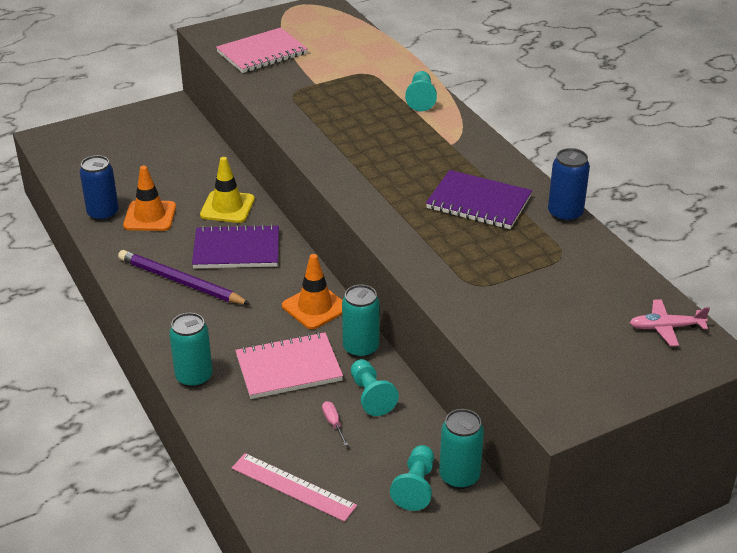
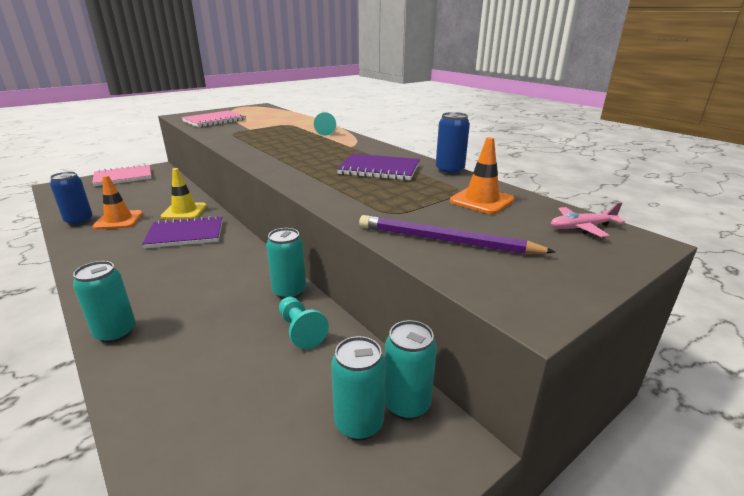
camera: 10 degrees left, 10 degrees down
purple pencil [118,250,251,305] -> purple pencil moved to [359,215,555,254]
pink ruler [232,453,357,522] -> none
pink notebook [235,332,343,399] -> pink notebook moved to [92,164,152,186]
orange traffic cone [282,254,342,329] -> orange traffic cone moved to [450,137,514,214]
pink screwdriver [322,401,348,446] -> none
turquoise pawn [390,445,434,511] -> turquoise can [331,336,386,441]

